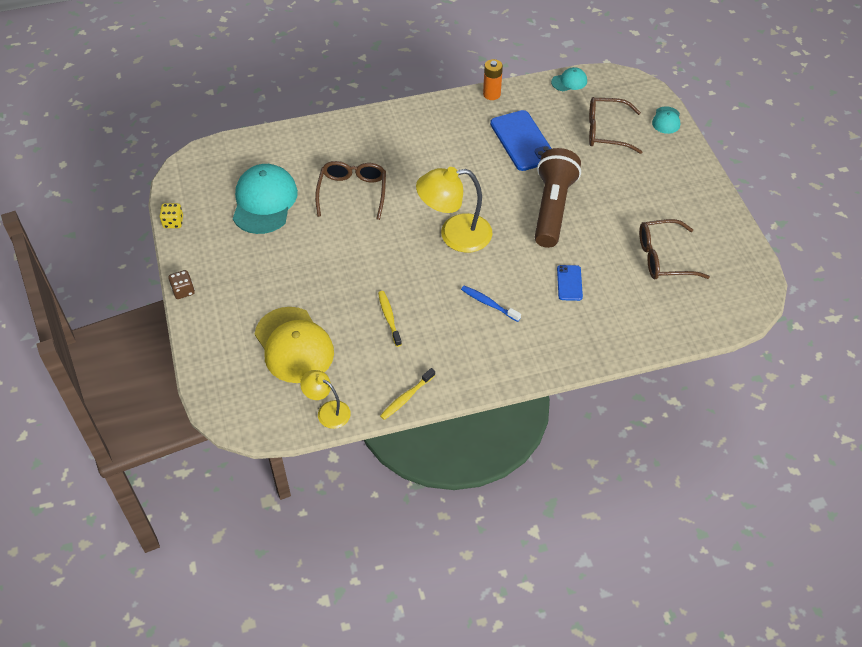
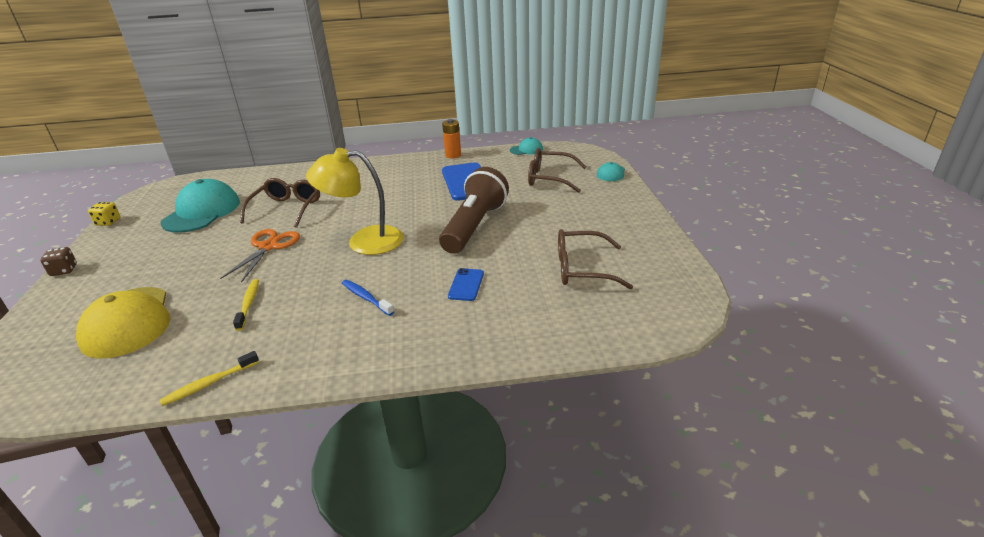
camera: 10 degrees right, 20 degrees down
yellow lamp [300,370,351,429] -> none
none -> orange scissors [220,229,300,283]

